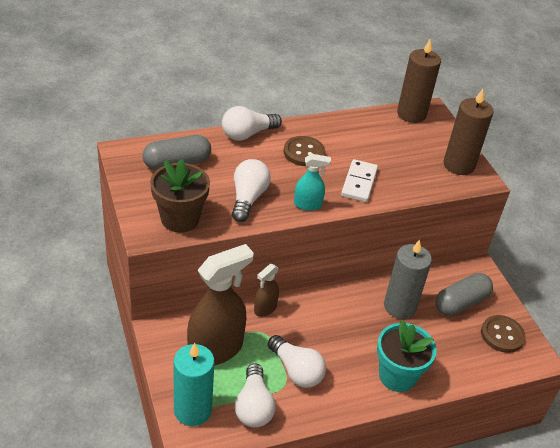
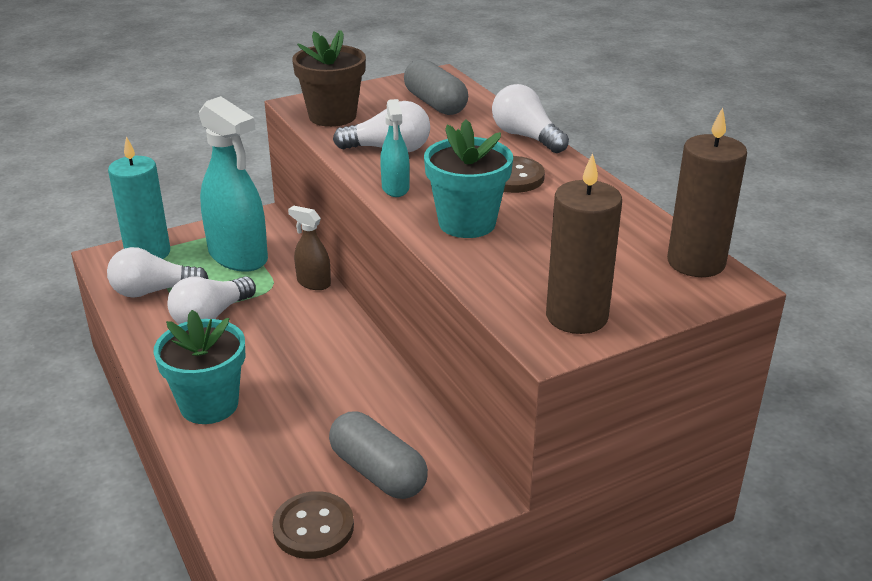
camera: 85 degrees right, 10 degrees down
brown spray bottle [187,244,254,366] -> turquoise spray bottle [199,96,268,272]
white domino [341,159,378,202] -> turquoise flower pot [424,119,513,238]
grey candle [384,239,432,319] -> none

